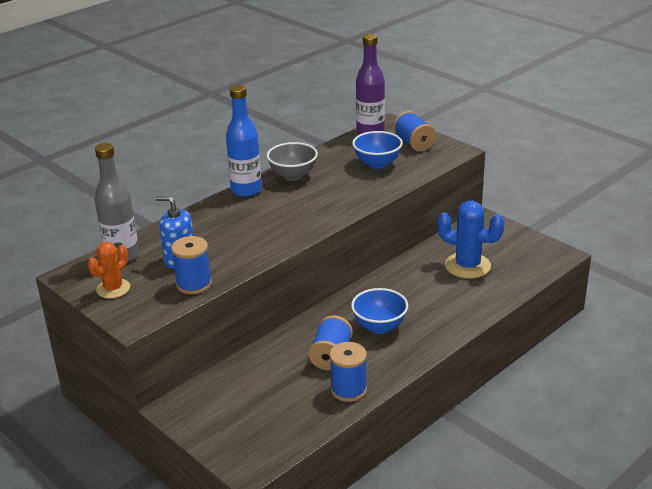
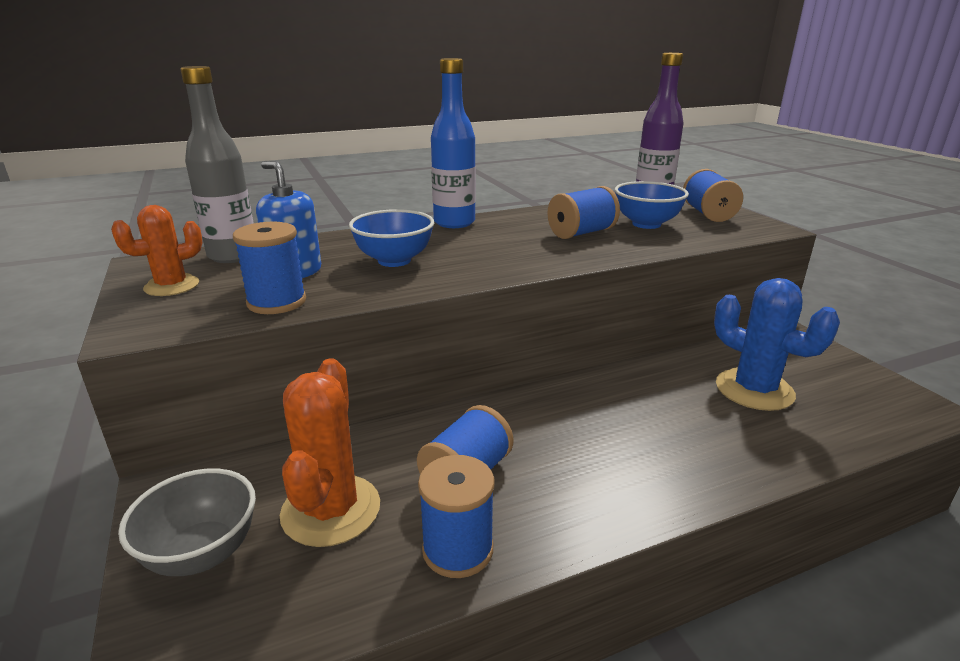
camera: 20 degrees right, 5 degrees down
grey bowl [267,142,318,181] -> grey bowl moved to [118,468,256,576]
blue bowl [351,288,408,334] -> blue bowl moved to [349,209,434,267]
none -> orange cactus [280,358,380,547]
none -> blue spool [547,186,620,239]

